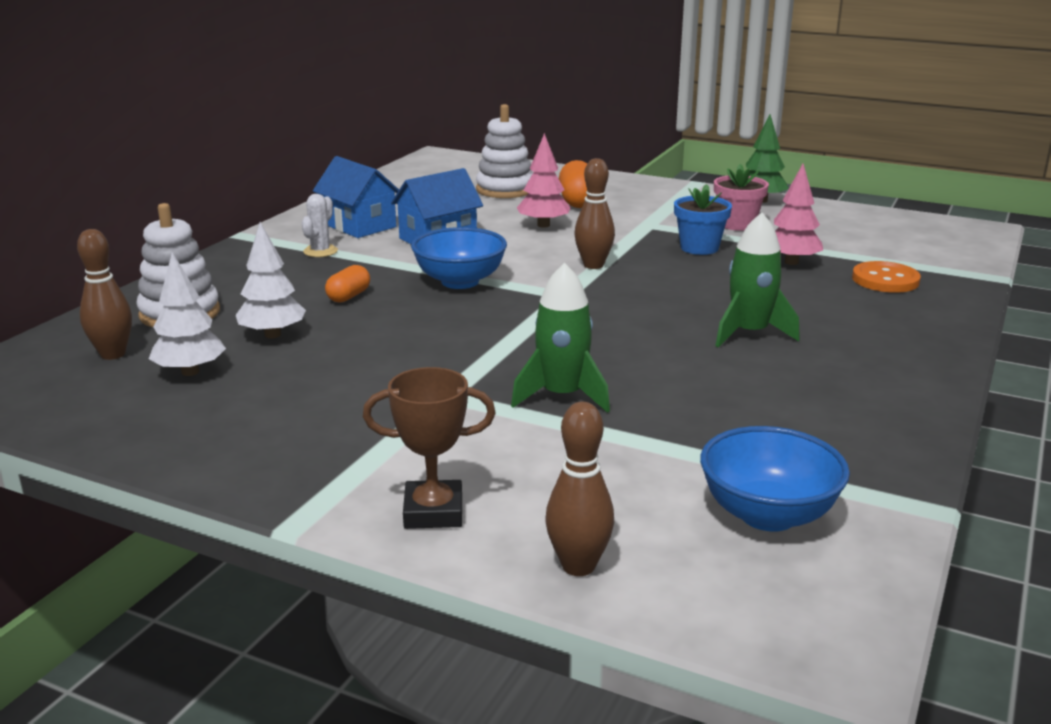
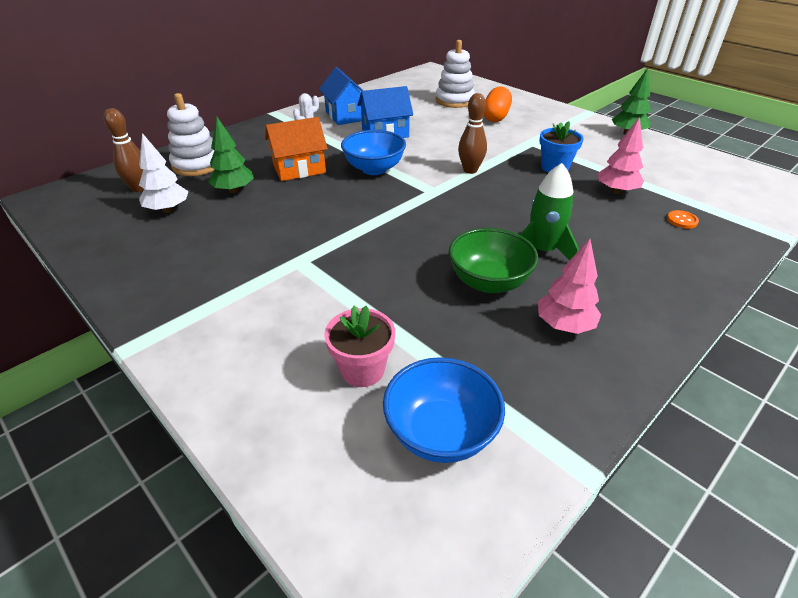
camera: 20 degrees right, 15 degrees up
white tree [236,222,306,338] -> green tree [208,117,254,193]
orange capsule [325,265,370,302] -> orange house [265,117,328,181]
brown trophy [363,367,496,529] -> none
green rocket [511,263,610,413] -> none
pink tree [517,133,571,228] -> pink tree moved to [538,239,601,334]
brown bowling pin [545,402,614,576] -> none
pink flower pot [714,164,769,231] -> pink flower pot moved to [324,306,395,387]
orange button [852,261,921,293] -> orange button [667,210,699,229], size x0.56
none -> green bowl [449,228,539,293]

